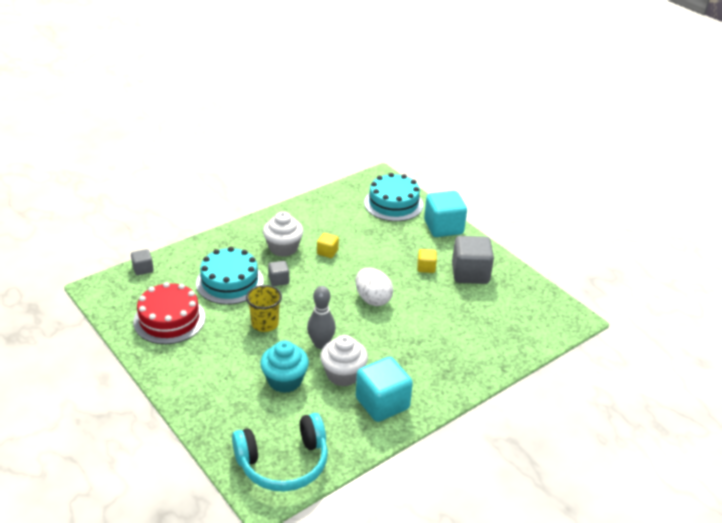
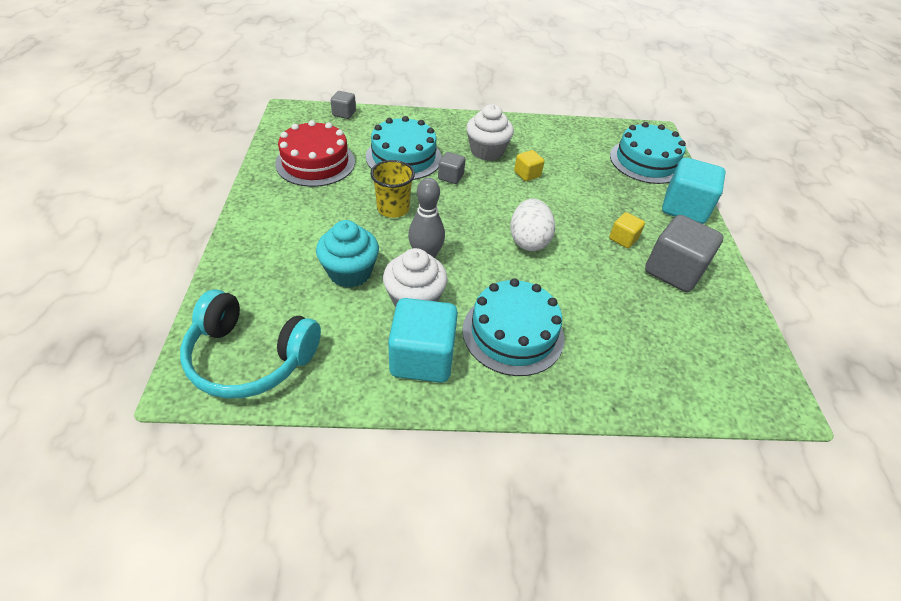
camera: 35 degrees right, 10 degrees up
none -> turquoise cake [463,278,564,376]

